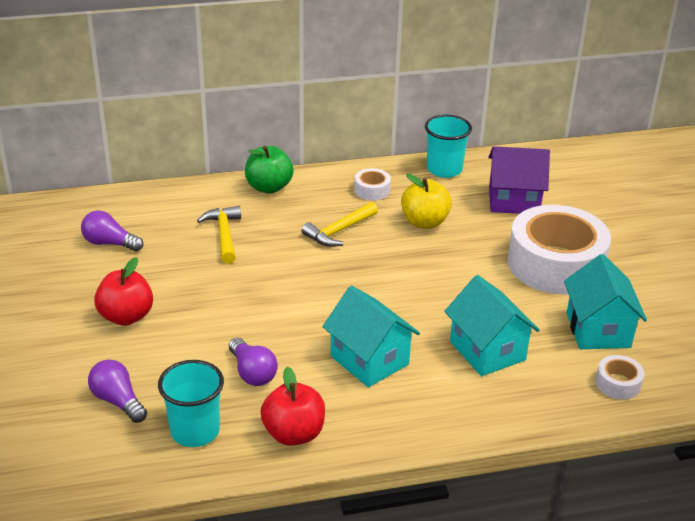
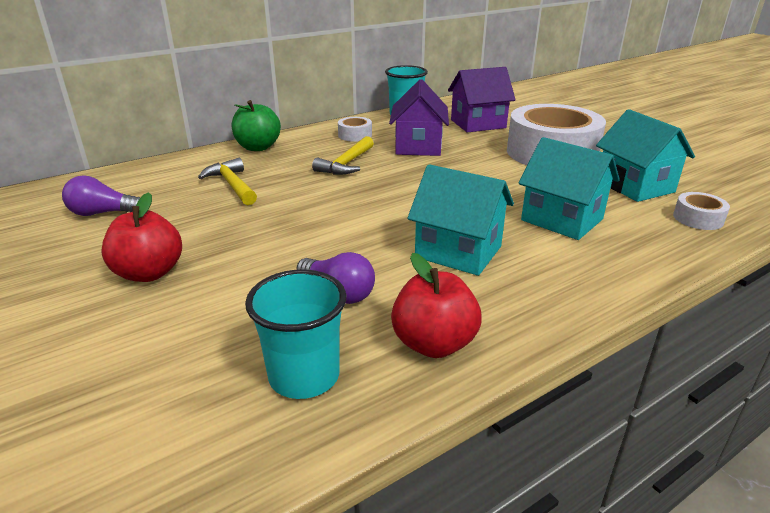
camera: 20 degrees left, 5 degrees down
purple light bulb [88,359,147,423] -> none
yellow apple [401,174,452,229] -> purple house [389,79,449,156]

